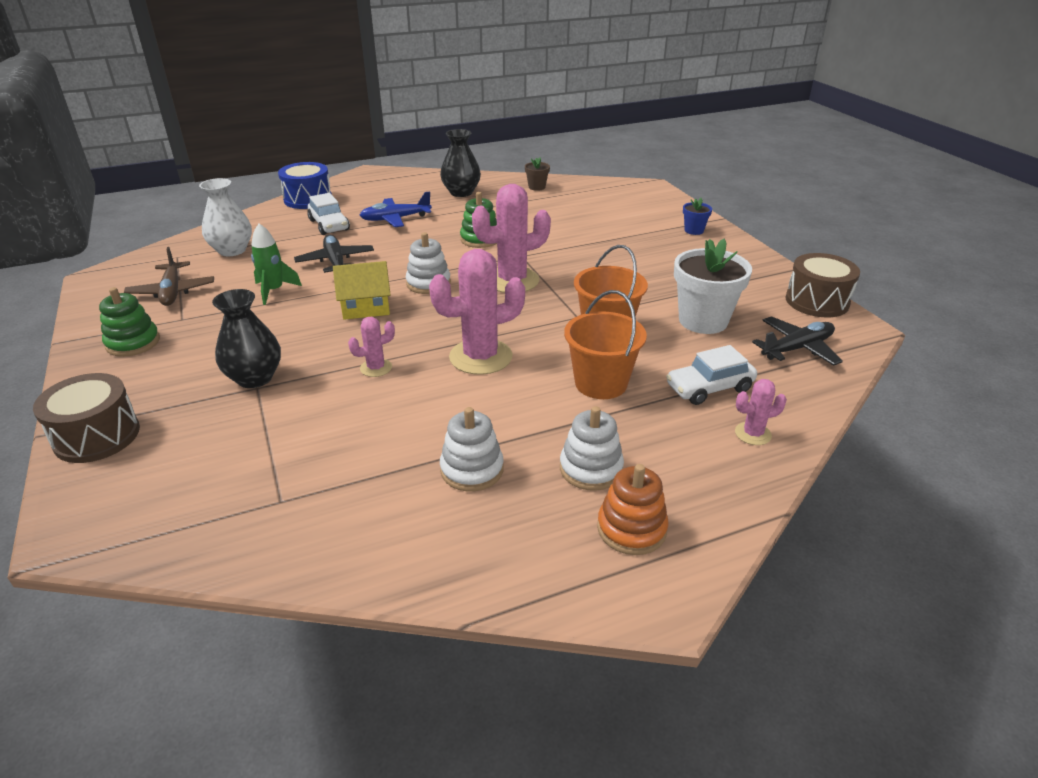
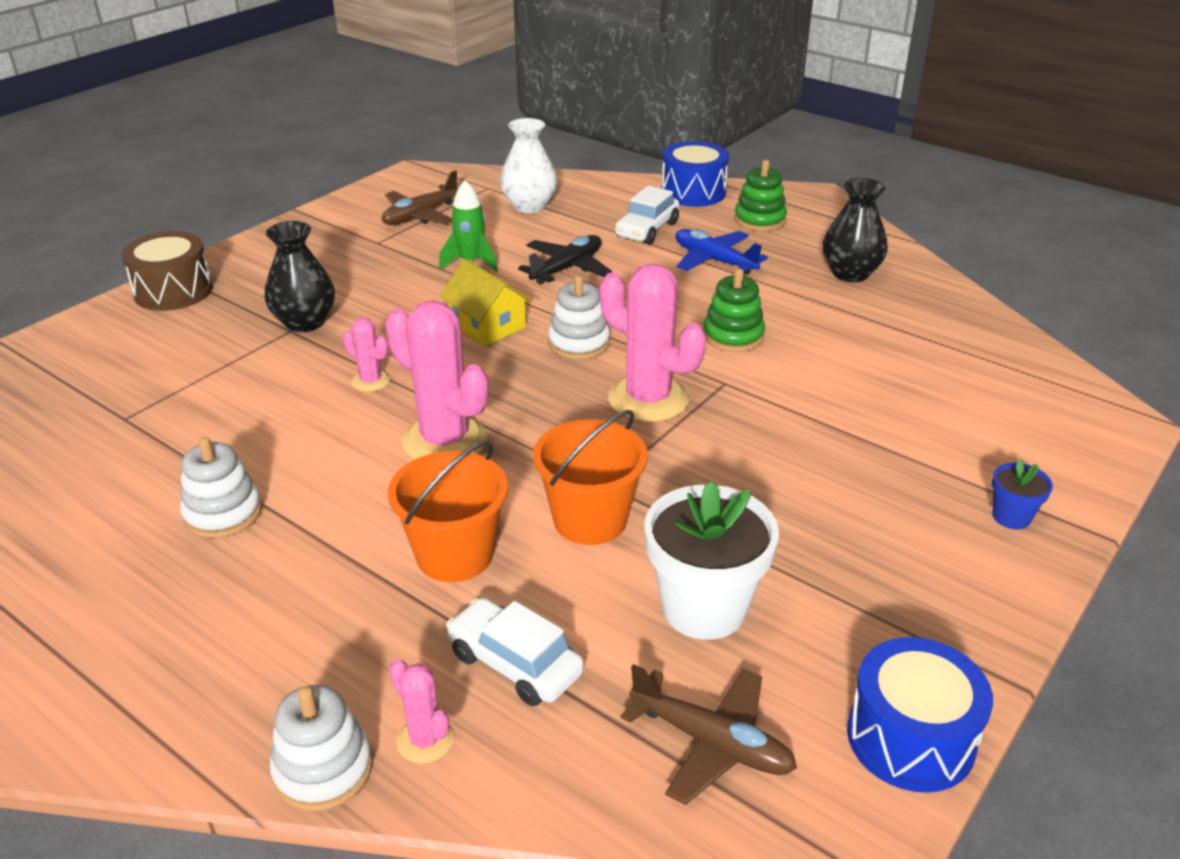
camera: 60 degrees right, 0 degrees up
green stacking toy [99,287,160,357] -> green stacking toy moved to [734,160,787,231]
brown flower pot [525,157,550,191] -> none
white stacking toy [560,406,624,491] -> white stacking toy moved to [270,685,373,811]
orange stacking toy [597,464,669,555] -> none
black plane [752,316,843,366] -> brown plane [620,664,797,805]
brown drum [785,253,860,317] -> blue drum [847,637,993,793]

